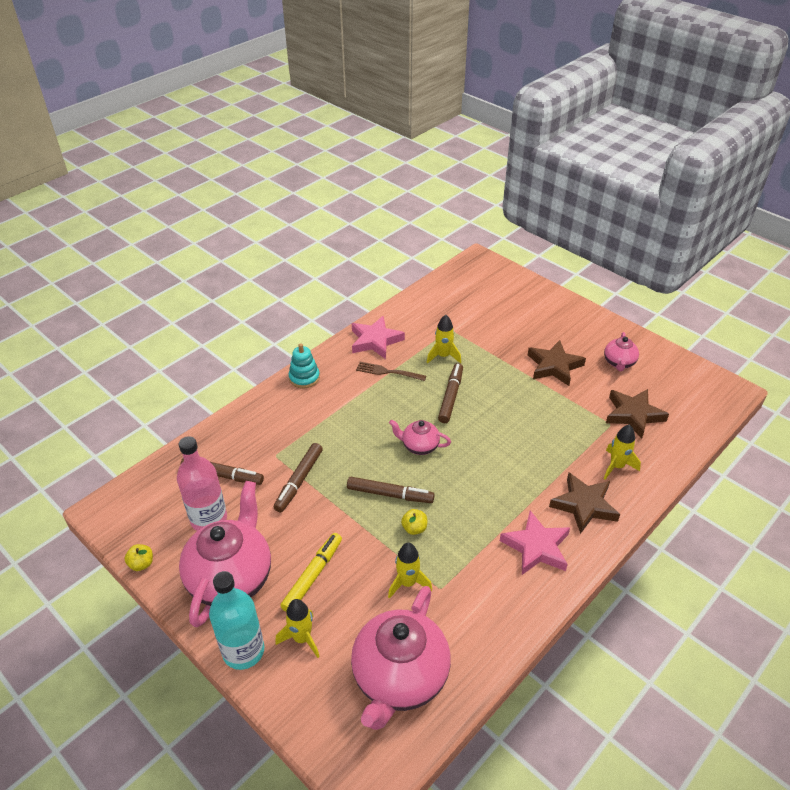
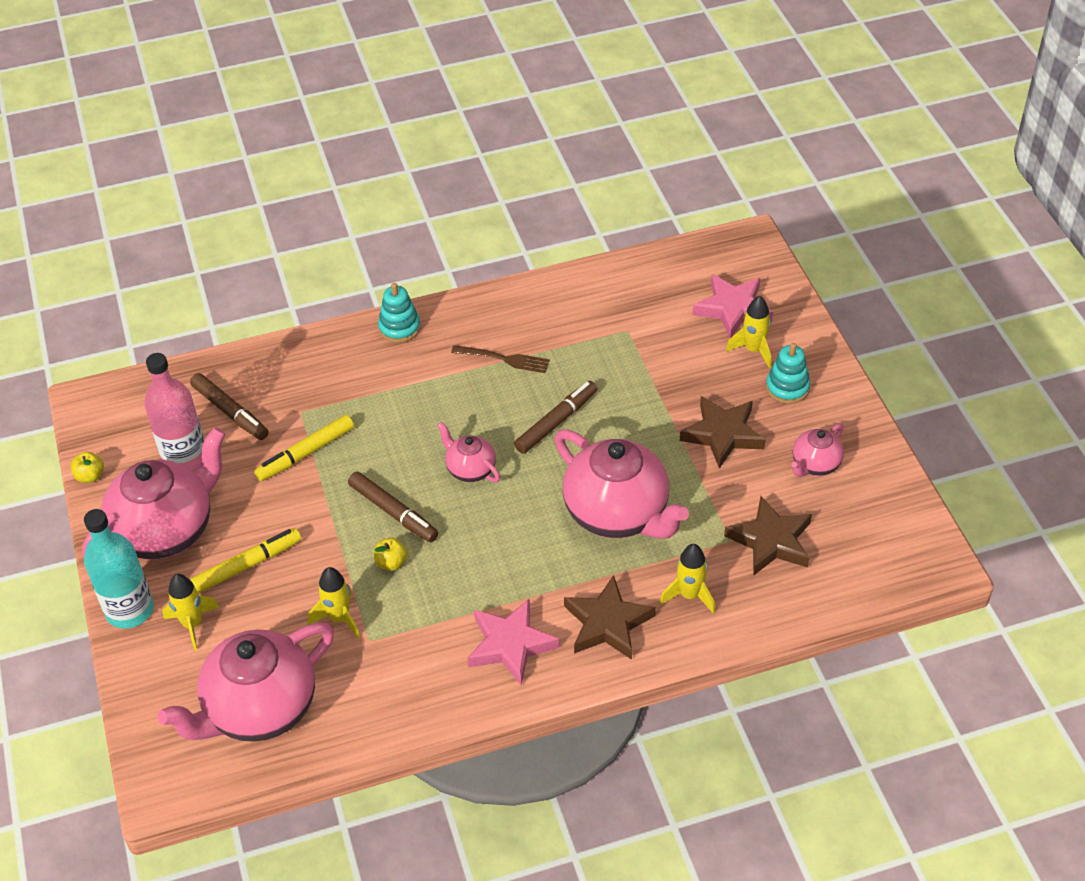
camera: 30 degrees right, 5 degrees up
brown marker [273,443,323,512] -> yellow marker [255,415,354,481]
pink star [352,316,405,359] -> pink star moved to [693,274,773,338]
brown fork [356,362,426,381] -> brown fork turned 150 degrees clockwise [451,345,550,373]
yellow rocket [427,315,461,364] -> yellow rocket moved to [726,296,771,368]
none -> pink teapot [554,429,689,539]
none -> turquoise stacking toy [766,343,810,404]

